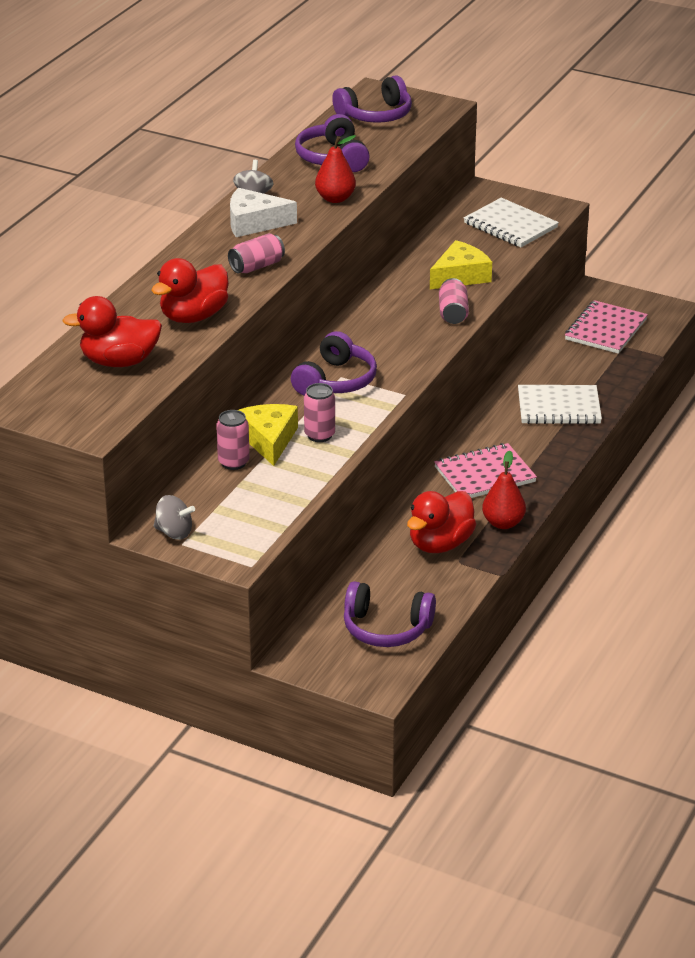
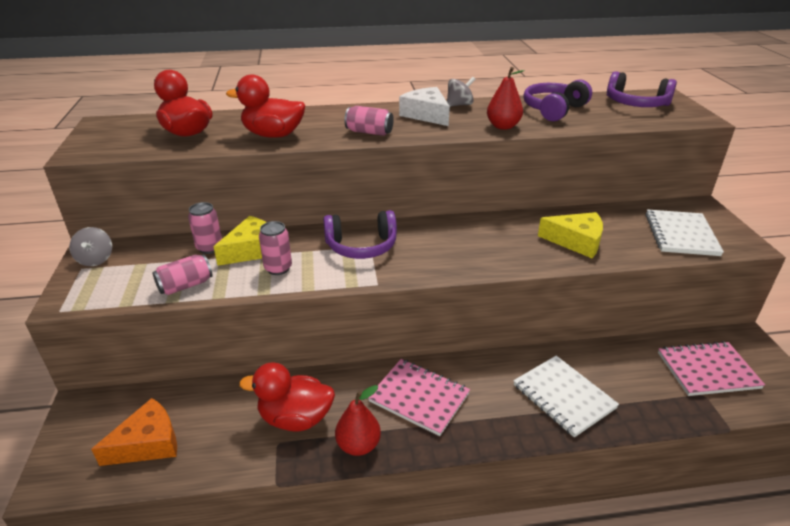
camera: 55 degrees right, 0 degrees up
purple headphones [344,581,436,647] -> orange cheese [91,398,177,466]
pink can [439,278,469,324] -> pink can moved to [152,254,213,295]

